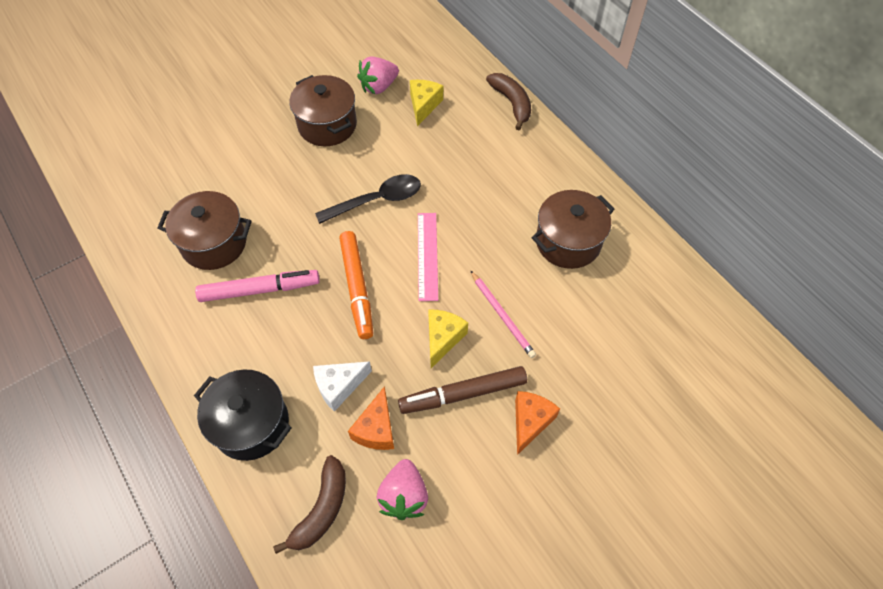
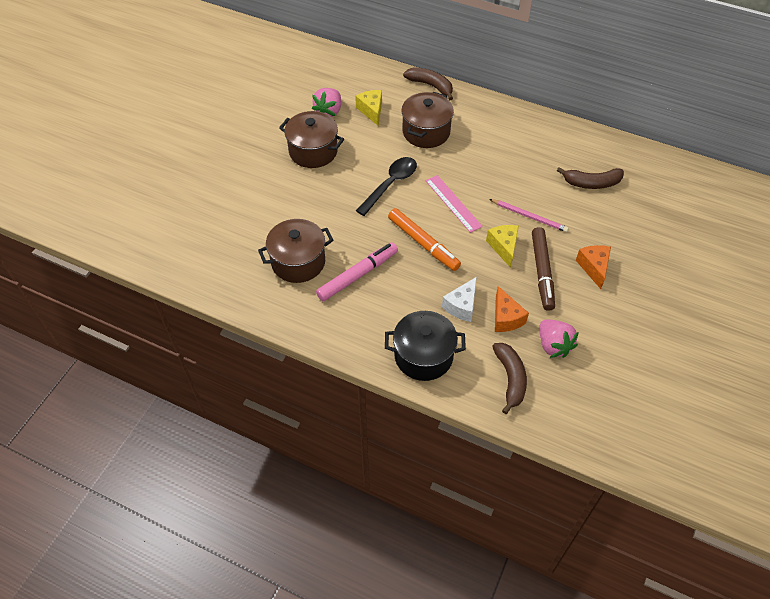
camera: 30 degrees left, 5 degrees down
brown marker [398,366,527,414] -> brown marker turned 45 degrees counterclockwise [532,227,555,311]
brown pot [532,190,615,269] -> brown pot moved to [401,92,454,148]
none -> brown banana [557,167,624,189]

